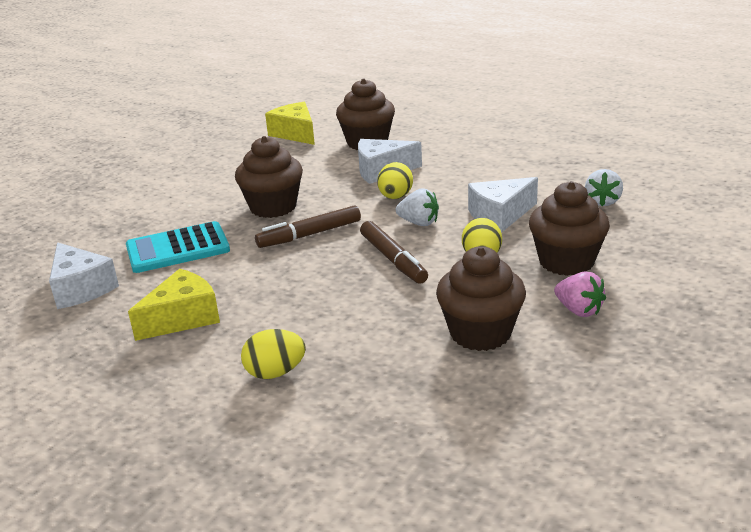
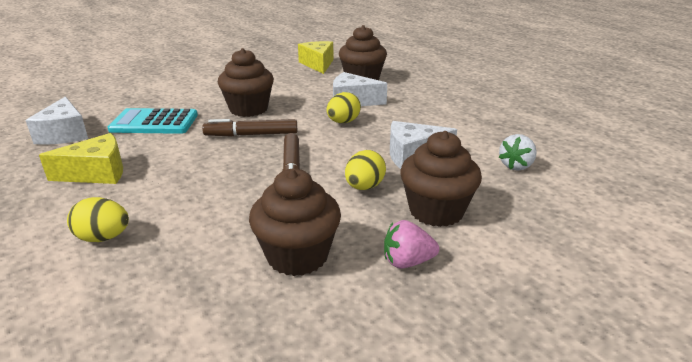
camera: 20 degrees right, 0 degrees up
white strawberry [396,188,439,226] -> none
pink strawberry [554,271,606,317] -> pink strawberry turned 105 degrees clockwise [384,220,439,269]

